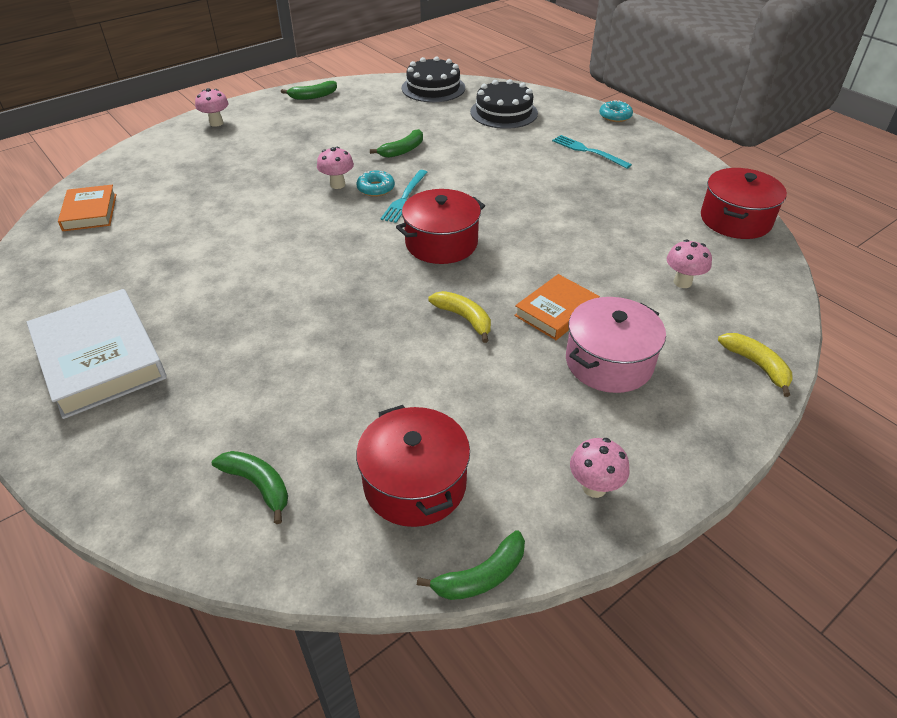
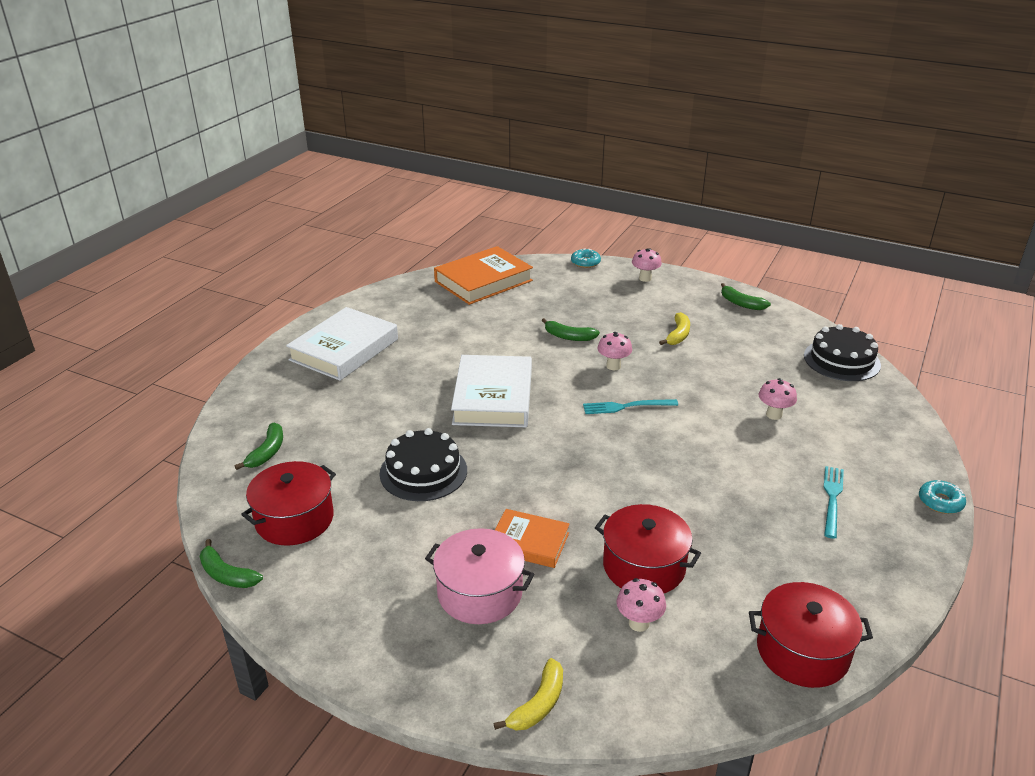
camera: 65 degrees right, 10 degrees down
orange book [58,185,117,231] -> orange book [434,246,533,305], size x1.72
turquoise donut [357,170,395,197] -> turquoise donut moved to [571,249,601,268]
green banana [370,129,423,158] -> green banana moved to [542,318,600,341]
red pot [396,189,485,264] -> red pot moved to [595,504,701,593]
yellow banana [429,291,491,343] -> yellow banana moved to [659,312,690,345]
black cake [470,79,538,129] -> black cake moved to [380,428,467,501]
pink mushroom [570,438,630,498] -> pink mushroom moved to [758,378,797,420]
none -> white book [451,355,532,427]

